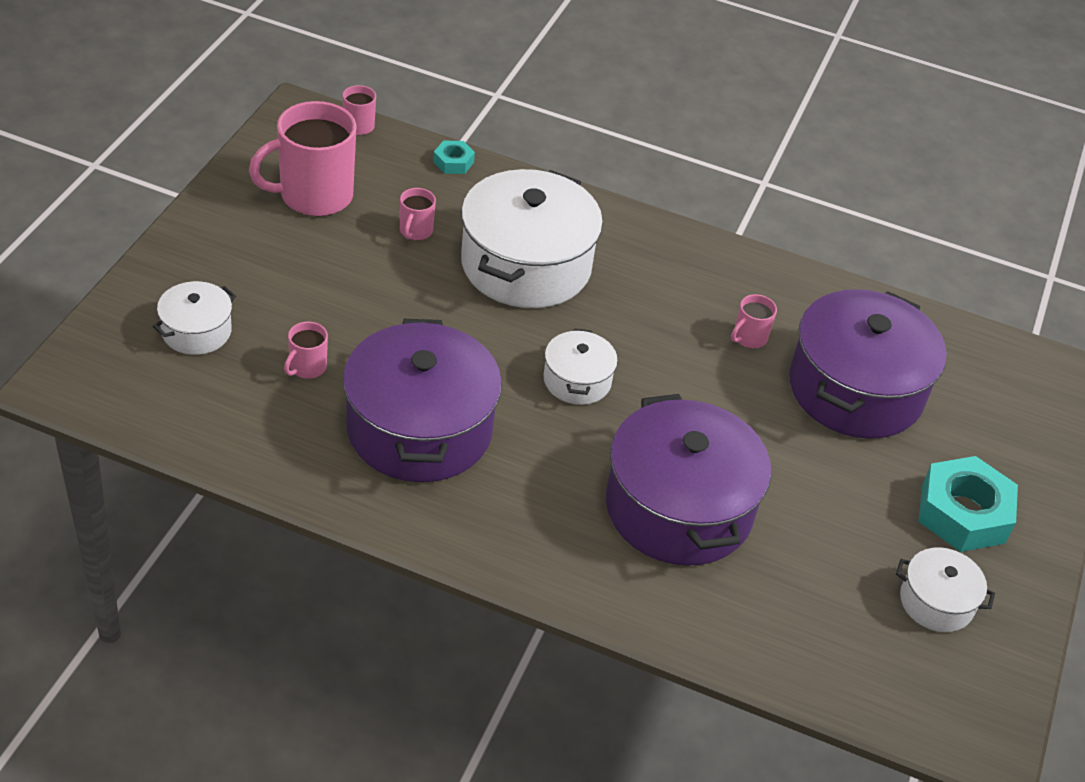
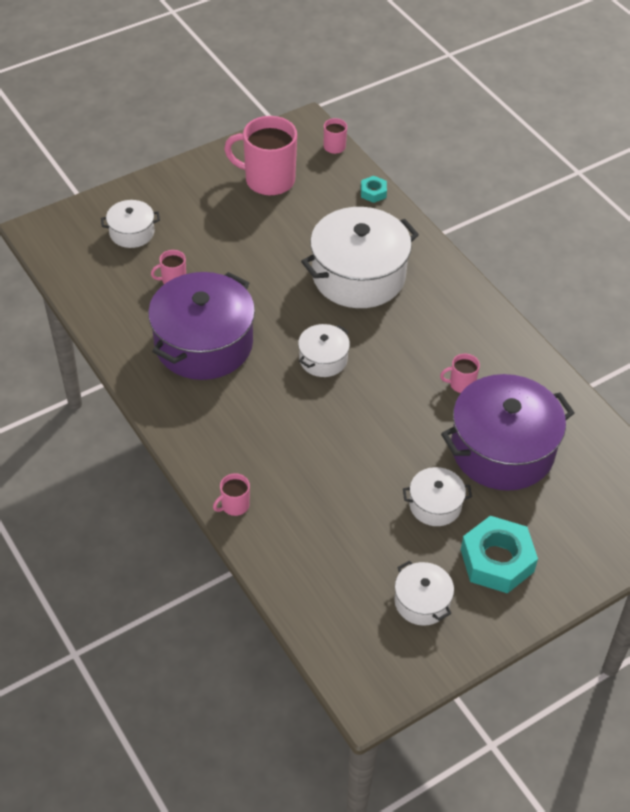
camera: 40 degrees right, 5 degrees up
pink mug [400,188,436,240] -> pink mug moved to [213,473,250,516]
purple pot [606,394,771,566] -> none
none -> white pot [403,467,472,526]

